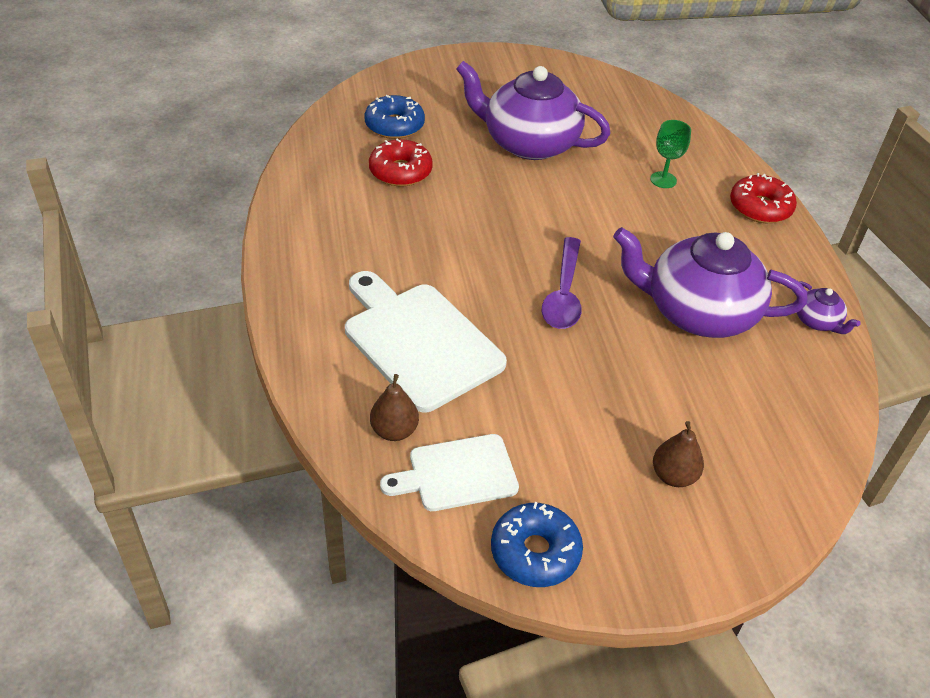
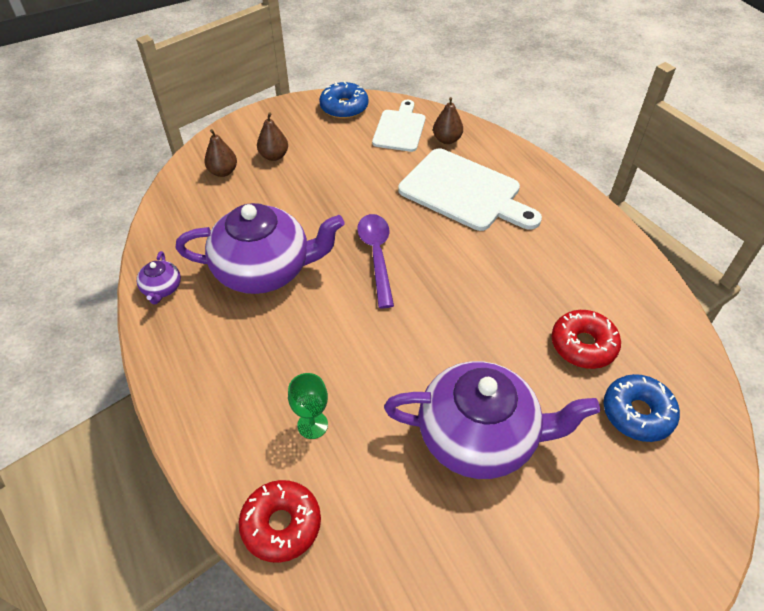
camera: 165 degrees right, 5 degrees up
white cutting board [380,434,519,511] -> white cutting board turned 45 degrees counterclockwise [372,100,425,152]
red donut [730,173,797,223] -> red donut moved to [239,480,321,563]
purple teapot [797,281,861,334] -> purple teapot turned 135 degrees counterclockwise [137,251,181,304]
none -> brown pear [204,129,237,177]

